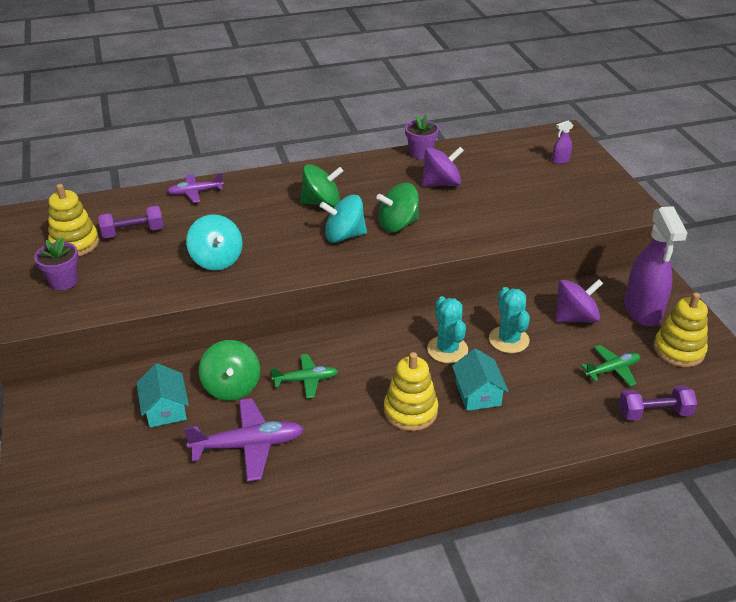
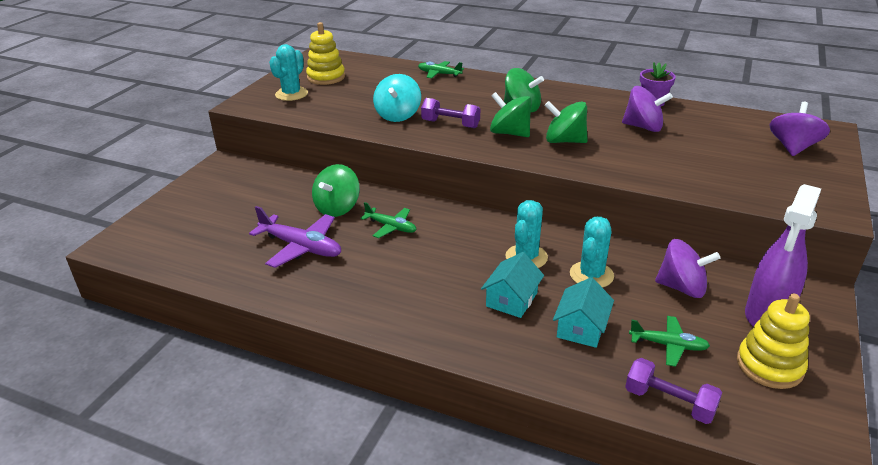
camera: 40 degrees right, 5 degrees down
purple flower pot [34,238,79,290] -> turquoise cactus [269,44,308,101]
purple dumbbell [98,205,164,238] -> purple dumbbell moved to [421,98,480,128]
turquoise house [137,363,189,428] -> turquoise house moved to [553,277,614,348]
purple plane [167,173,224,203] -> green plane [418,61,464,78]
turquoise spinning top [320,195,367,243] -> green spinning top [490,92,532,137]
yellow stacking toy [384,352,438,431] -> none
purple spray bottle [552,120,573,164] -> purple spinning top [770,102,830,156]

